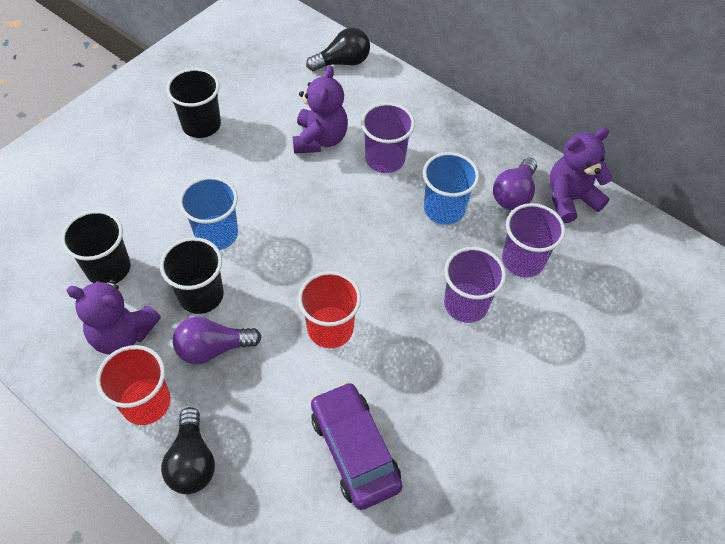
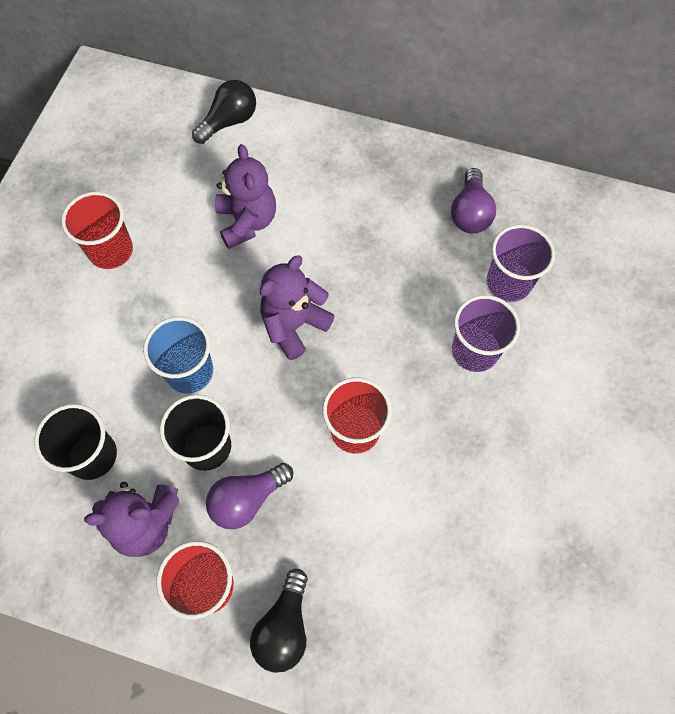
camera: 20 degrees left, 10 degrees up
black light bulb [161,407,215,494] -> black light bulb turned 45 degrees clockwise [250,569,308,673]
black cup [166,68,221,138] -> red cup [61,192,133,269]
purple car [311,382,403,510] -> none
purple cup [361,102,415,173] -> none
blue cup [423,152,479,225] -> none
purple teddy bear [549,128,613,223] -> purple teddy bear moved to [260,256,335,360]

